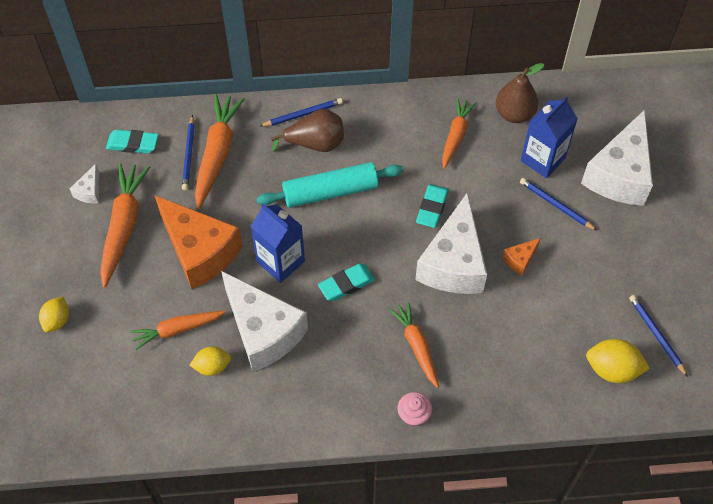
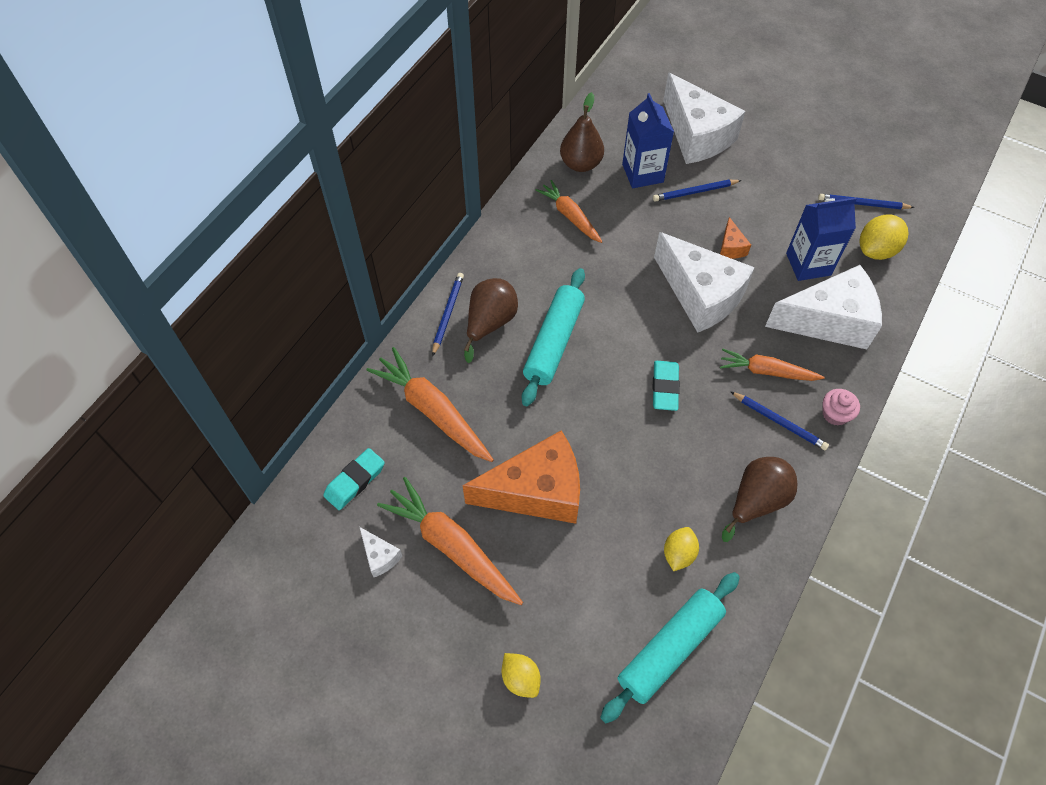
camera: 55 degrees left, 0 degrees up
orange carrot [130,311,226,350] -> none
blue pencil [182,115,195,190] -> blue pencil moved to [730,391,829,451]
white cheese [221,271,308,372] -> white cheese moved to [765,265,882,350]
blue carton [251,203,305,283] -> blue carton moved to [786,197,856,281]
turquoise eraser [416,184,449,228] -> none
none -> turquoise rolling pin [600,572,740,723]
none -> brown pear [722,457,797,542]

